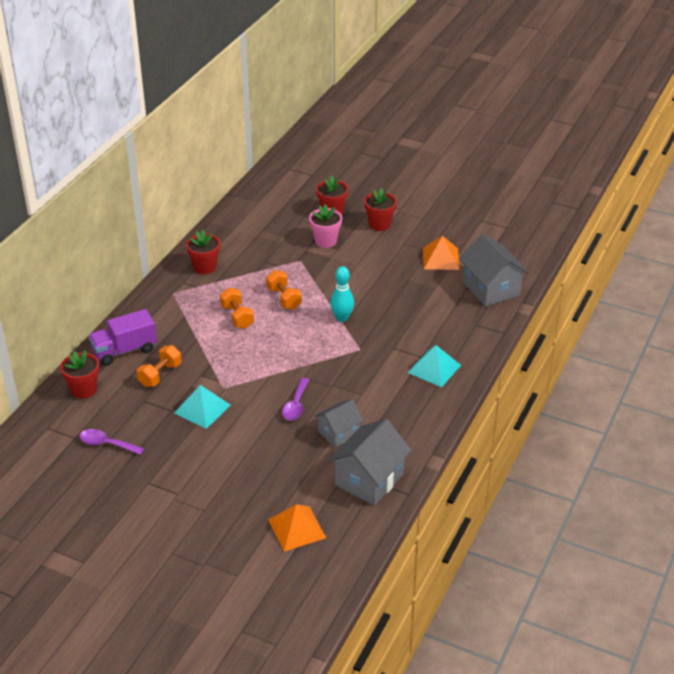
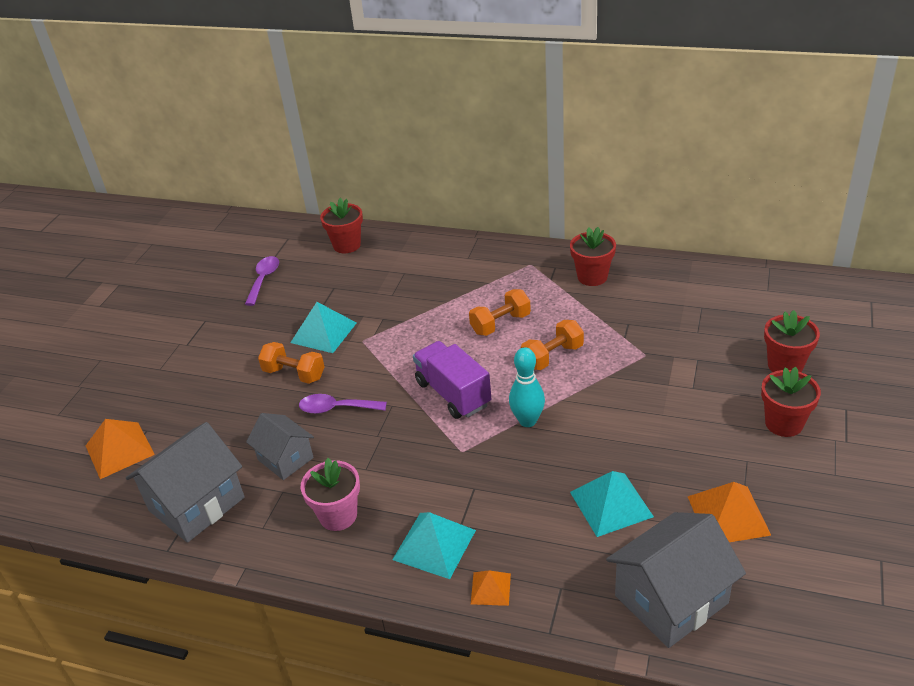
camera: 85 degrees right, 0 degrees up
purple truck [89,309,157,366] -> purple truck moved to [413,341,491,419]
orange dumbbell [137,345,182,387] -> orange dumbbell moved to [258,342,325,384]
pink flower pot [309,204,342,248] -> pink flower pot moved to [301,458,360,531]
grey house [328,419,412,506] -> grey house turned 75 degrees counterclockwise [126,422,245,543]
none -> orange pyramid [471,570,511,606]
none -> turquoise pyramid [570,471,654,537]

